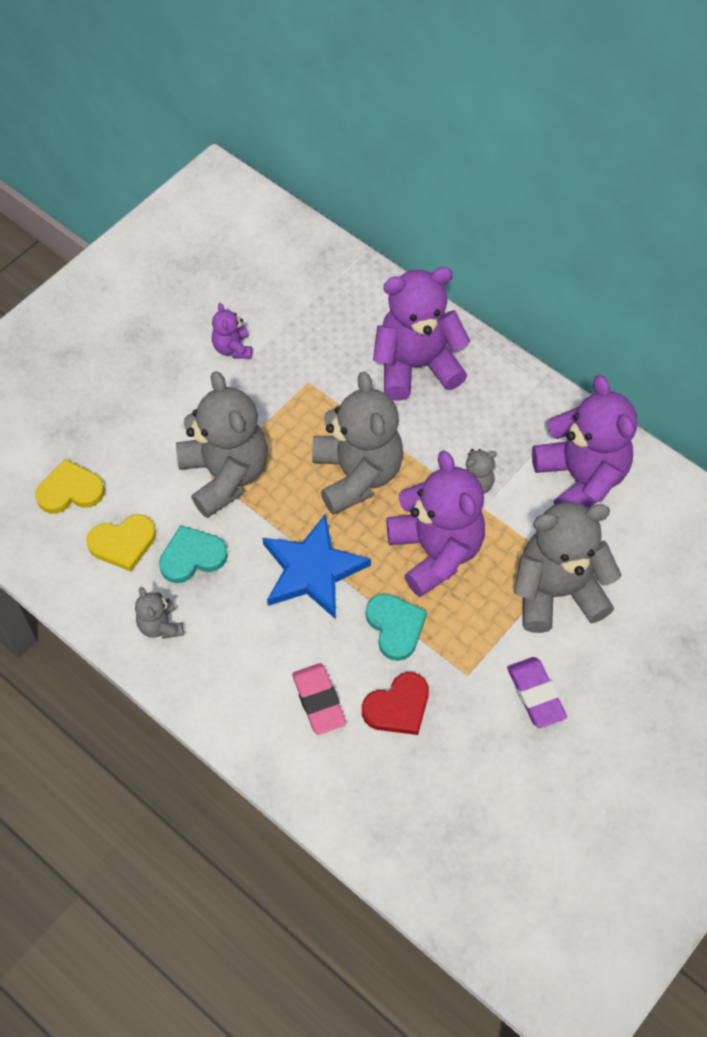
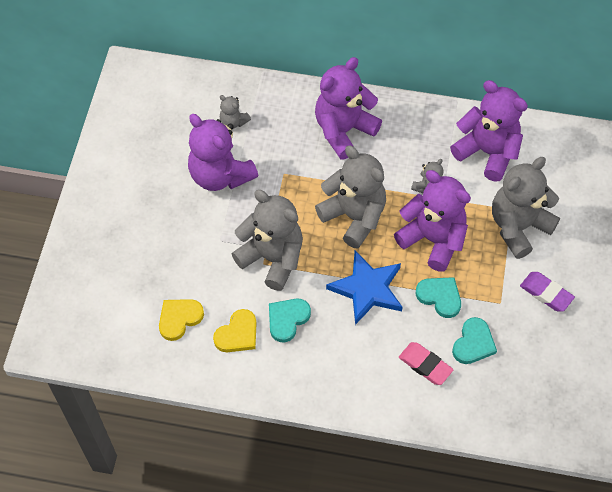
camera: 30 degrees left, 0 degrees up
grey teddy bear [135,587,184,639] -> grey teddy bear moved to [220,95,251,129]
purple teddy bear [212,303,252,359] -> purple teddy bear [188,114,259,191], size x2.16
red heart [362,672,429,735] -> turquoise heart [452,317,497,364]

